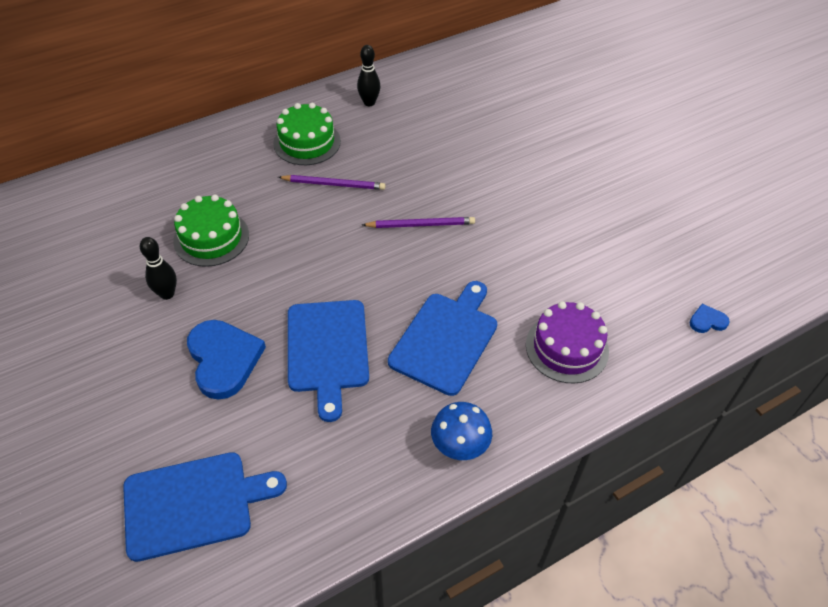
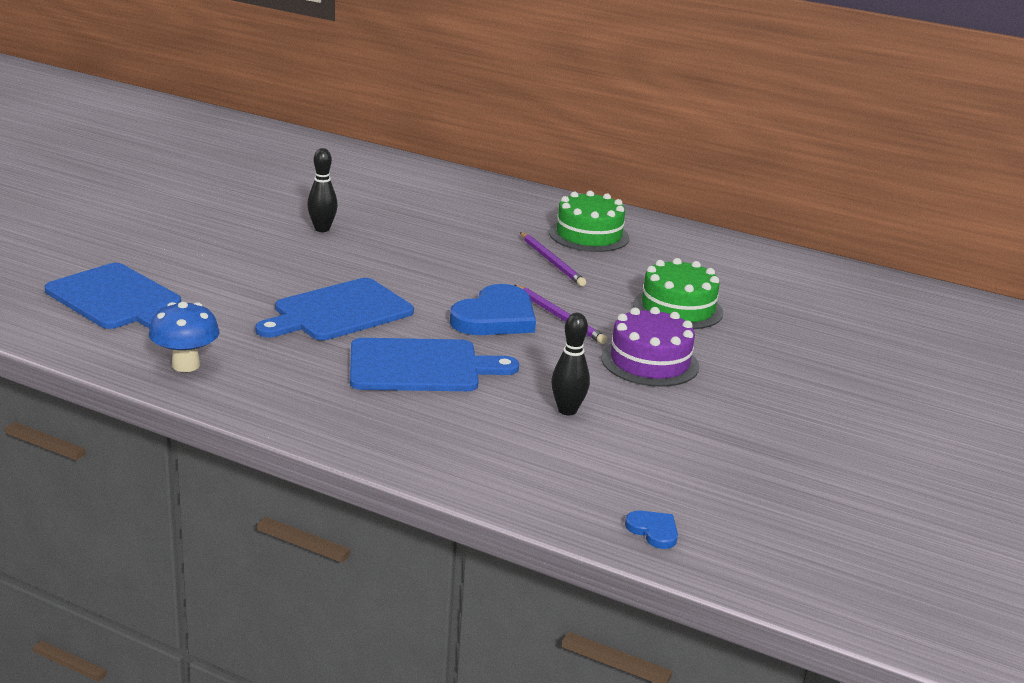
camera: 55 degrees right, 25 degrees down
green cake [173,194,249,267] -> green cake moved to [633,258,723,329]
blue heart [187,320,266,400] -> blue heart moved to [450,284,536,335]
black bowling pin [357,45,380,106] -> black bowling pin moved to [551,313,590,415]
blue mushroom [431,402,492,460] -> blue mushroom moved to [149,302,220,372]
purple cake [526,301,609,384] -> purple cake moved to [601,307,699,387]

